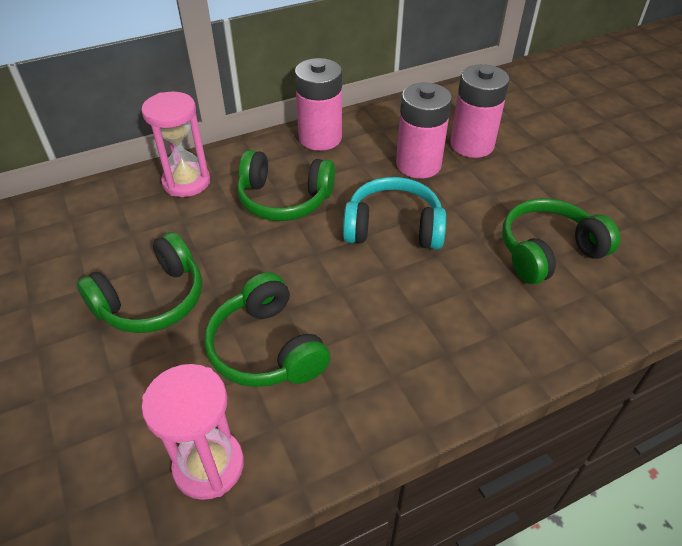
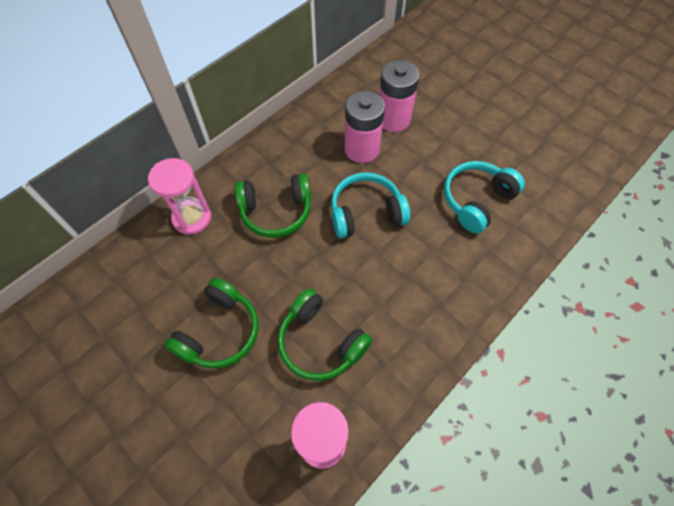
camera: 20 degrees left, 15 degrees up
pink battery [295,58,342,151] -> none
green headphones [502,198,620,284] -> turquoise headphones [444,161,525,234]

